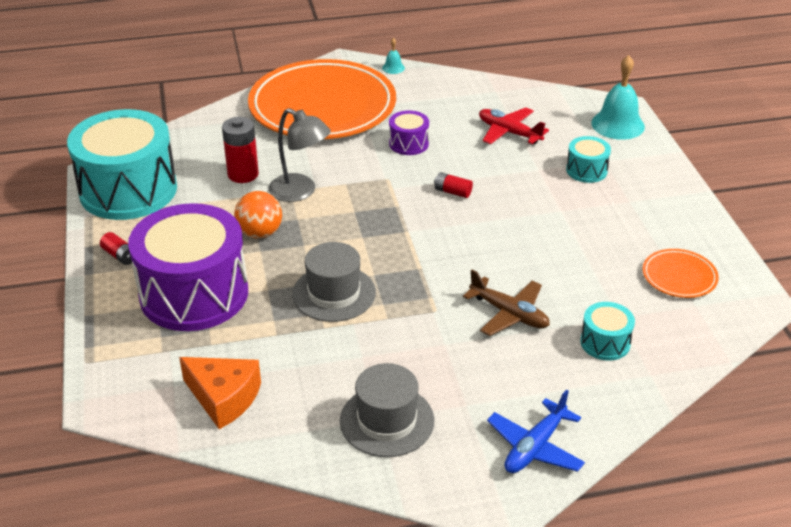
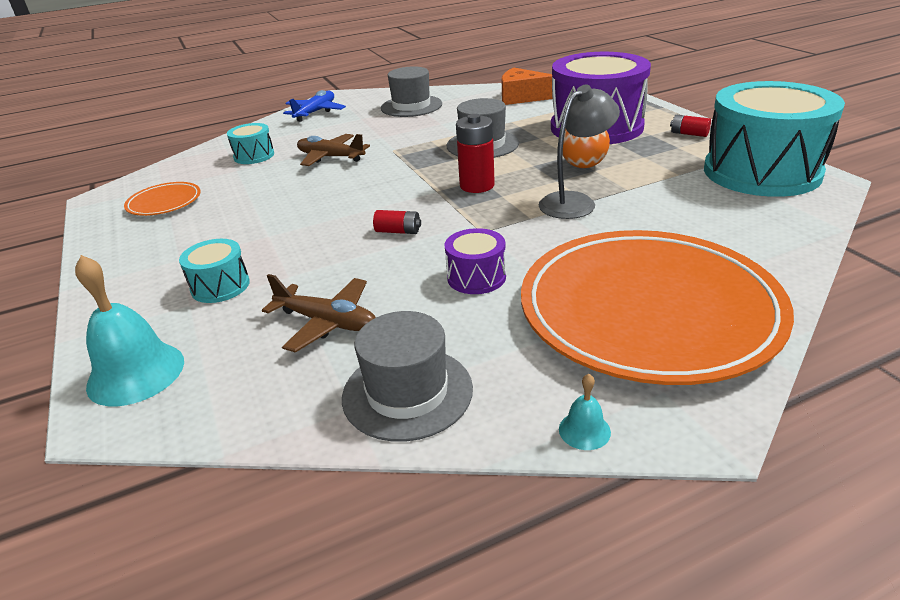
camera: 170 degrees right, 5 degrees down
red battery [222,117,259,183] -> red battery moved to [456,114,495,193]
grey lamp [269,108,331,202] -> grey lamp turned 120 degrees clockwise [539,84,620,219]
red plane [479,108,549,144] -> brown plane [262,274,376,353]
none -> grey hat [342,311,473,442]

